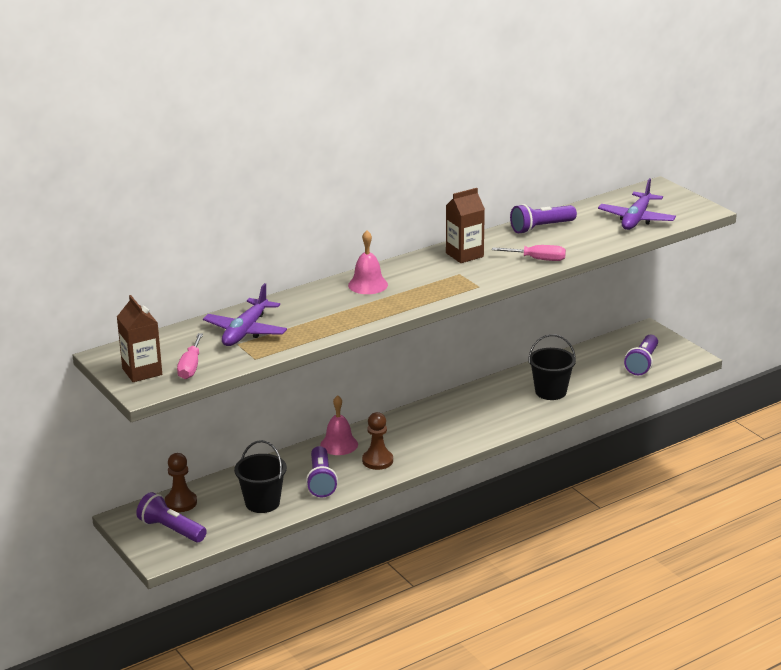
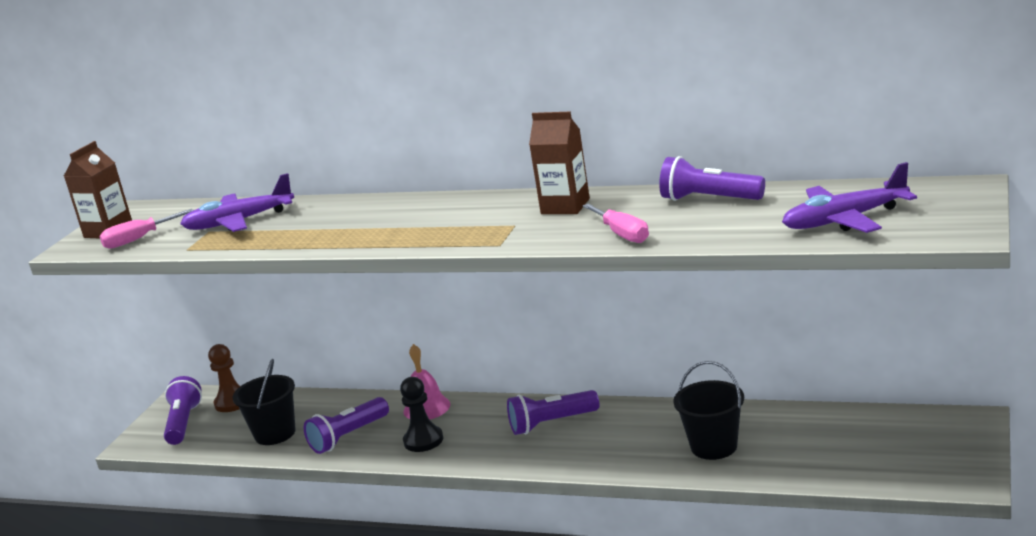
camera: 55 degrees right, 5 degrees down
pink bell [348,230,388,294] -> none
brown pawn [362,412,393,470] -> black pawn [400,377,444,452]
purple flashlight [624,335,658,375] -> purple flashlight moved to [507,390,599,435]

